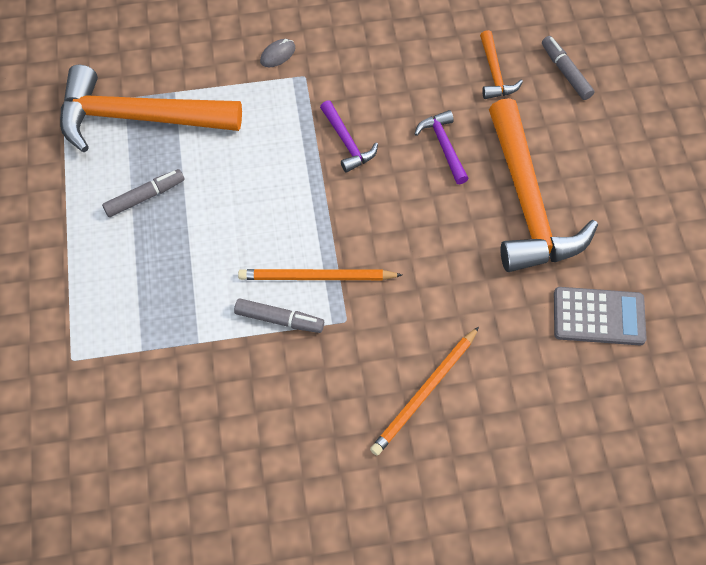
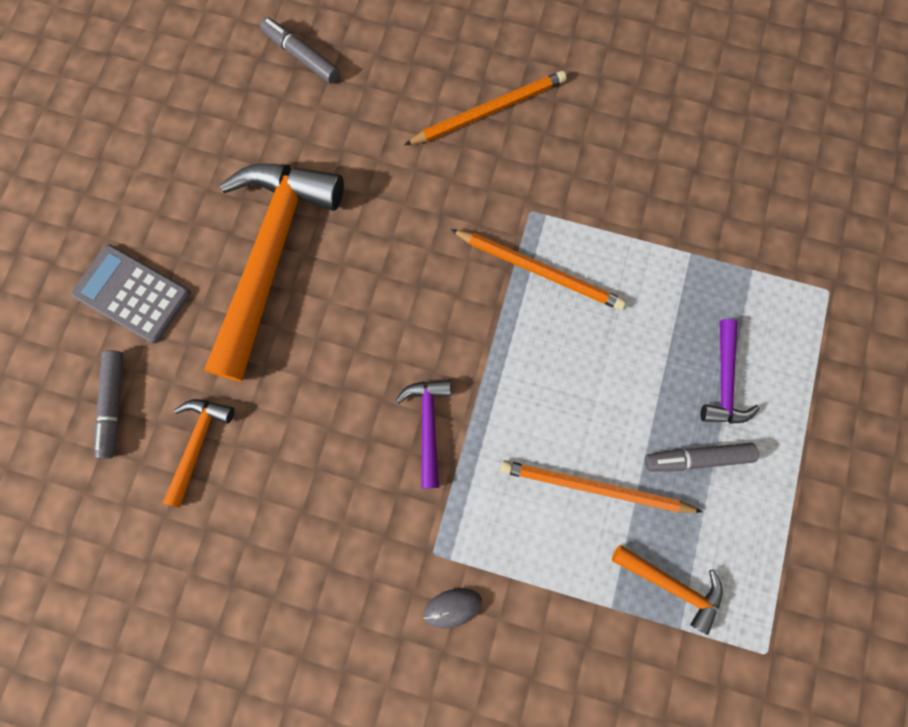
camera: 155 degrees left, 15 degrees up
orange hammer [60,65,242,152] -> orange hammer [612,545,722,635], size x0.45
grey marker [234,299,324,333] -> grey marker moved to [260,17,340,84]
purple hammer [415,110,469,184] -> purple hammer moved to [700,319,760,424]
grey calculator [554,287,647,345] -> grey calculator moved to [71,244,191,344]
none -> orange pencil [500,460,703,513]

